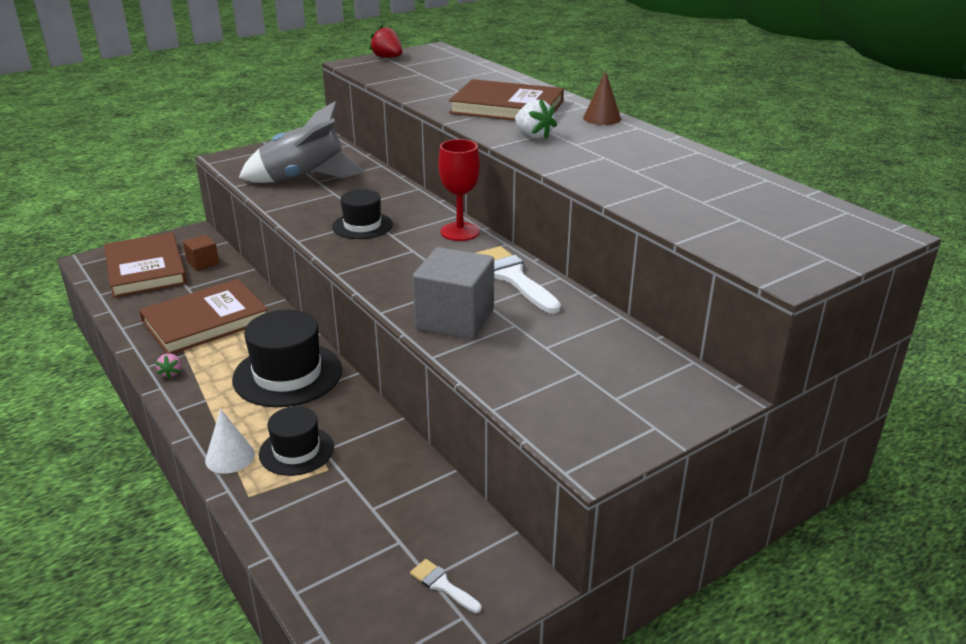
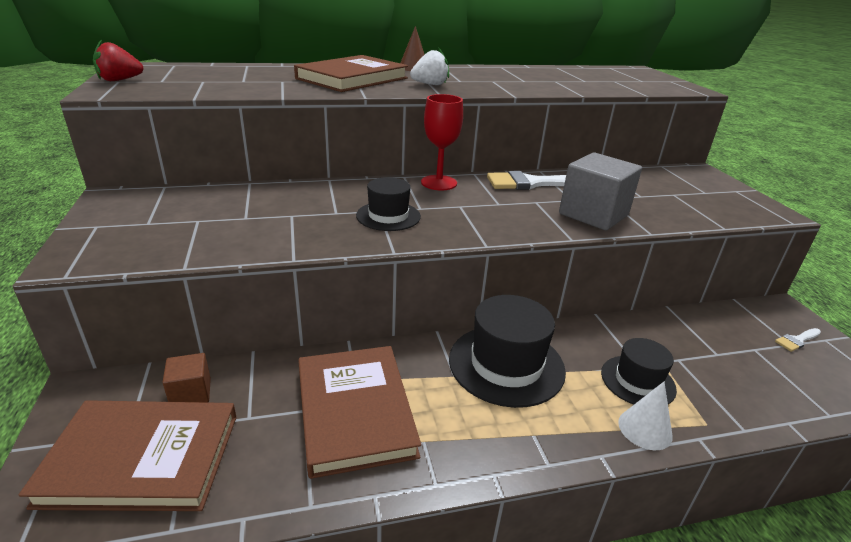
camera: 70 degrees left, 0 degrees up
pink strawberry [156,353,181,379] -> none
grey rocket [239,101,365,183] -> none

